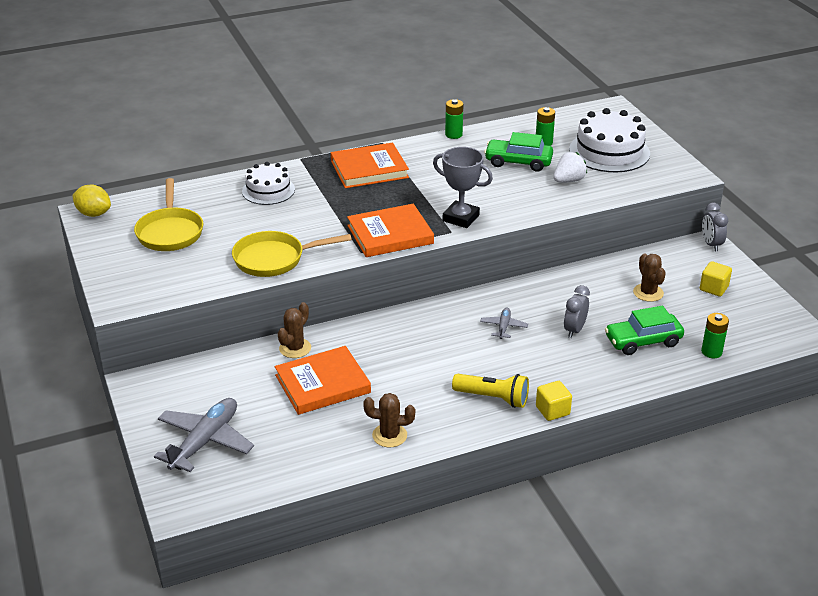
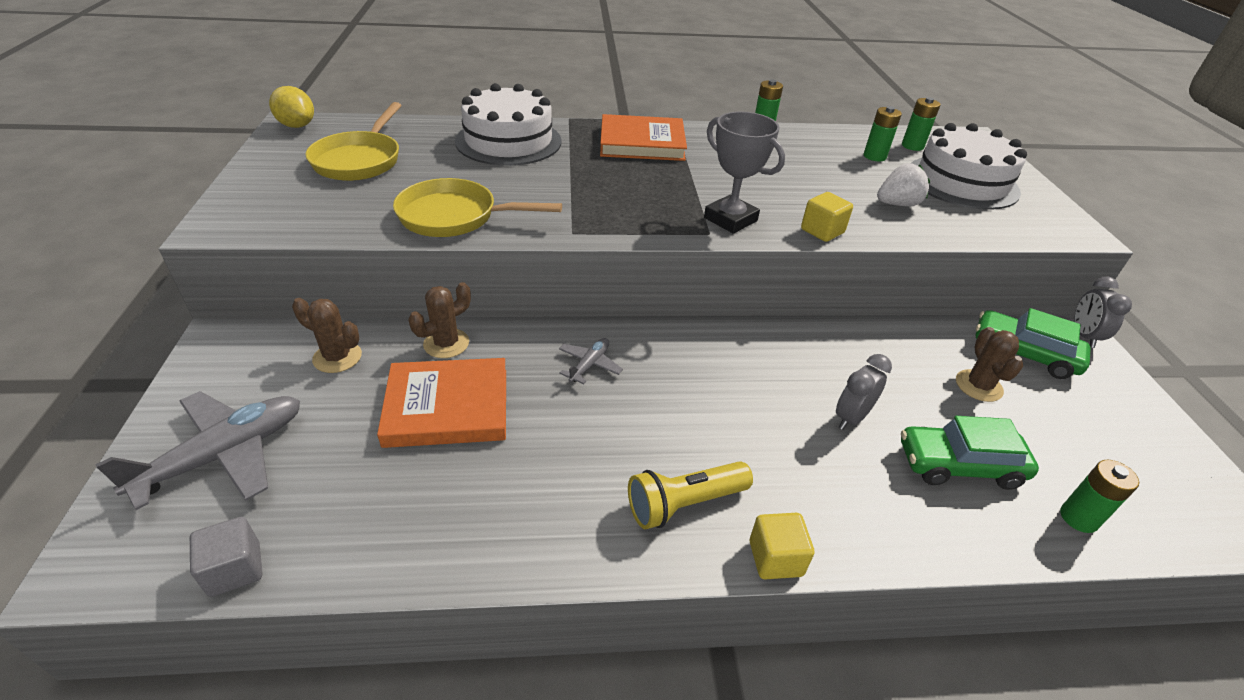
camera: 15 degrees right, 5 degrees up
white cake [242,162,295,205] -> white cake [455,83,561,166], size x1.60
orange book [347,204,434,257] -> none
brown cactus [363,393,415,448] -> brown cactus moved to [292,298,362,373]
yellow flashlight [452,374,529,408] -> yellow flashlight turned 120 degrees clockwise [628,461,753,529]
grey plane [480,308,528,339] -> grey plane moved to [559,338,623,384]
green car [484,132,553,172] -> green car moved to [975,308,1091,379]
yellow cube [700,261,732,296] -> yellow cube moved to [801,192,853,242]
none -> grey cube [190,517,262,597]
none -> green battery [902,97,940,151]

